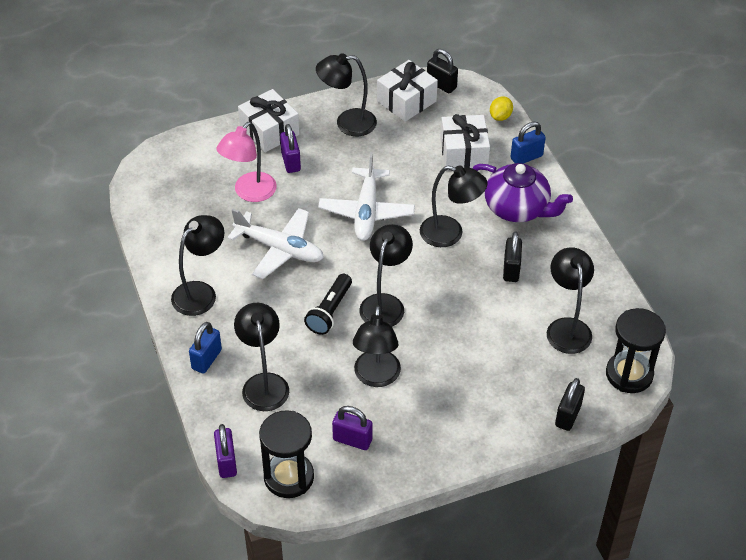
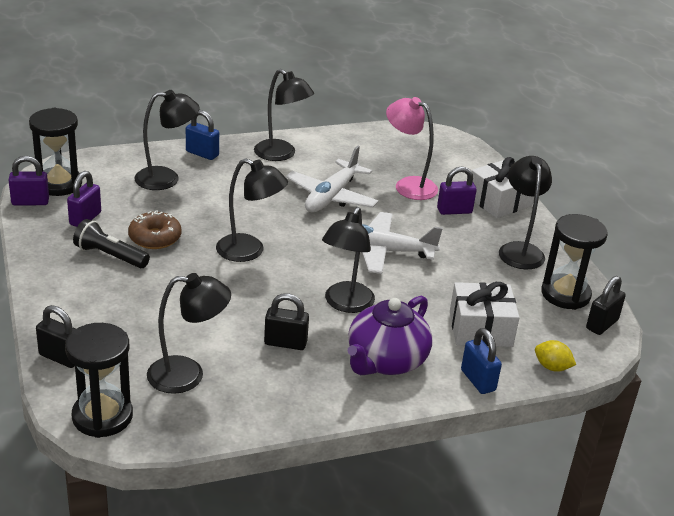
camera: 90 degrees right, 15 degrees down
purple padlock [214,424,237,478] -> purple padlock moved to [8,156,49,206]
black flashlight [304,274,352,335] -> black flashlight moved to [73,219,150,268]
black lamp [353,306,401,387] -> brown donut [128,210,181,249]
white gift [377,60,438,122] -> black hourglass [541,214,608,310]

